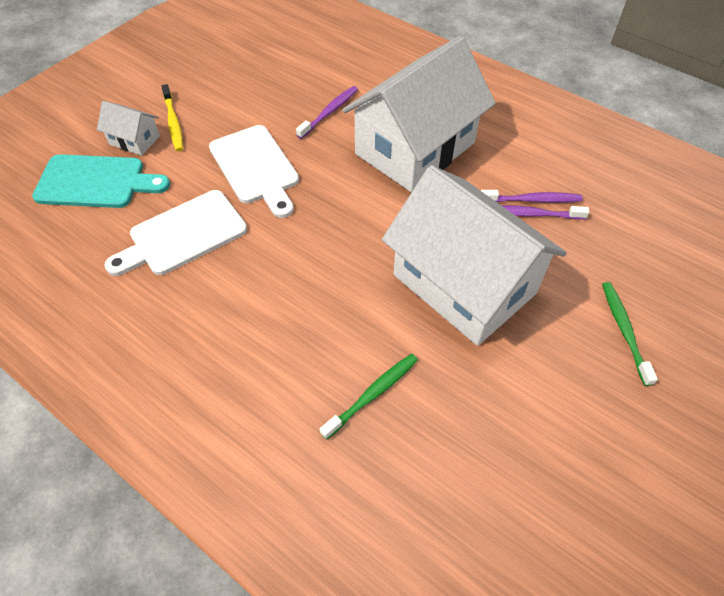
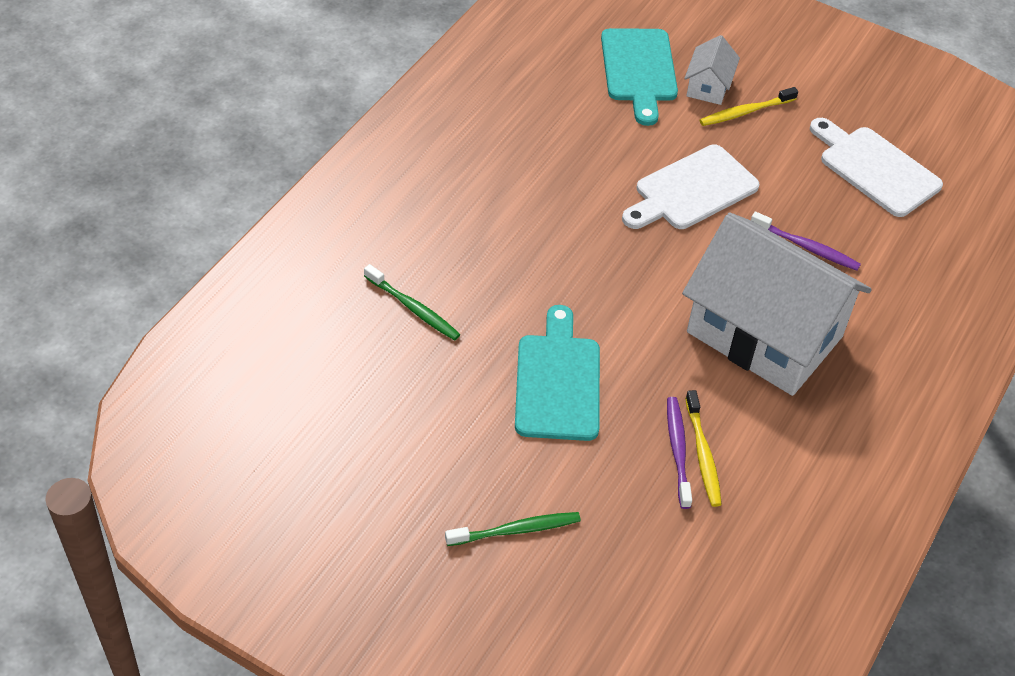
camera: 80 degrees right, 5 degrees down
white cutting board [105,190,247,276] -> white cutting board moved to [810,118,943,217]
white house [382,165,567,346] -> turquoise cutting board [515,305,600,441]
purple toothbrush [481,190,583,203] -> yellow toothbrush [685,390,722,507]

